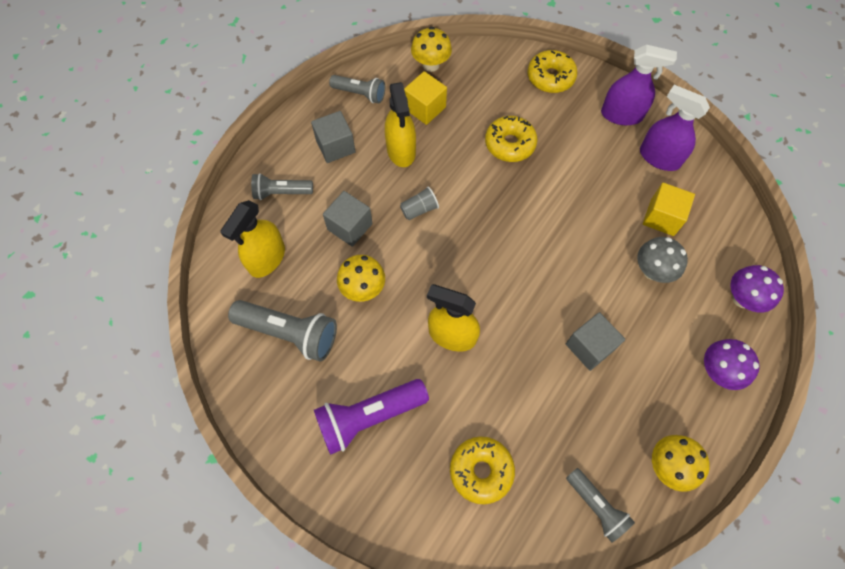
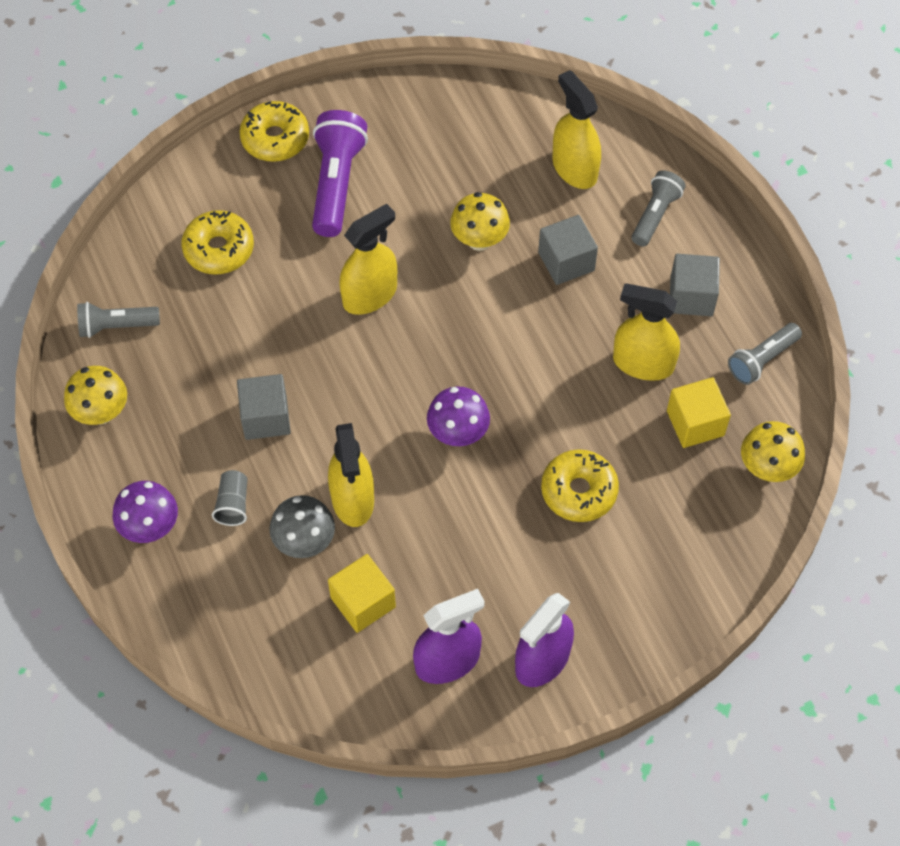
camera: 120 degrees right, 5 degrees down
grey flashlight [228,300,337,361] -> none
grey cup [400,186,439,220] -> grey cup moved to [212,470,248,526]
yellow donut [527,50,578,93] -> yellow donut moved to [239,101,309,162]
purple mushroom [730,265,784,313] -> purple mushroom moved to [427,386,490,446]
none -> yellow spray bottle [328,423,374,527]

